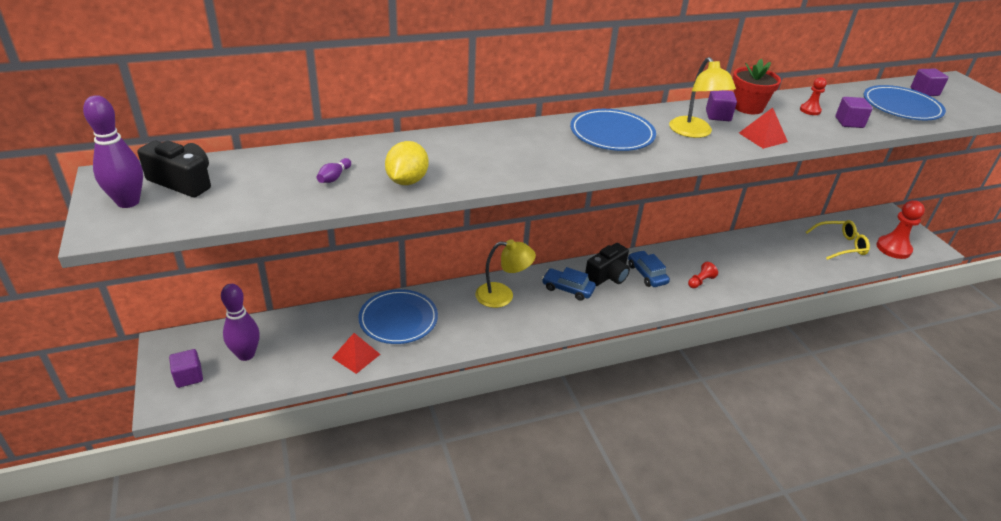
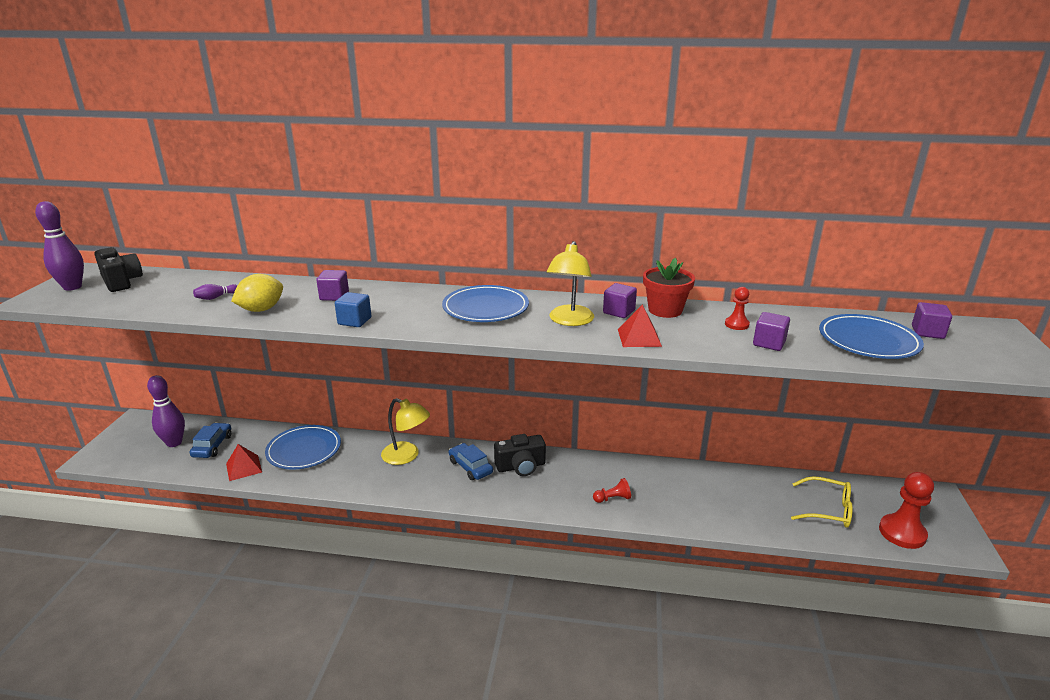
camera: 30 degrees right, 10 degrees down
purple cube [169,349,203,388] -> purple cube moved to [316,270,349,301]
blue car [628,250,670,287] -> blue car moved to [190,423,231,458]
none -> blue cube [335,292,372,327]

